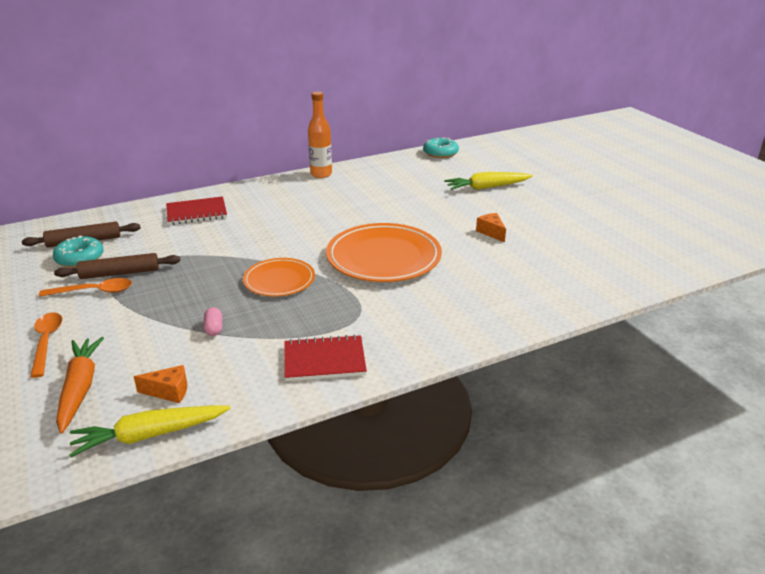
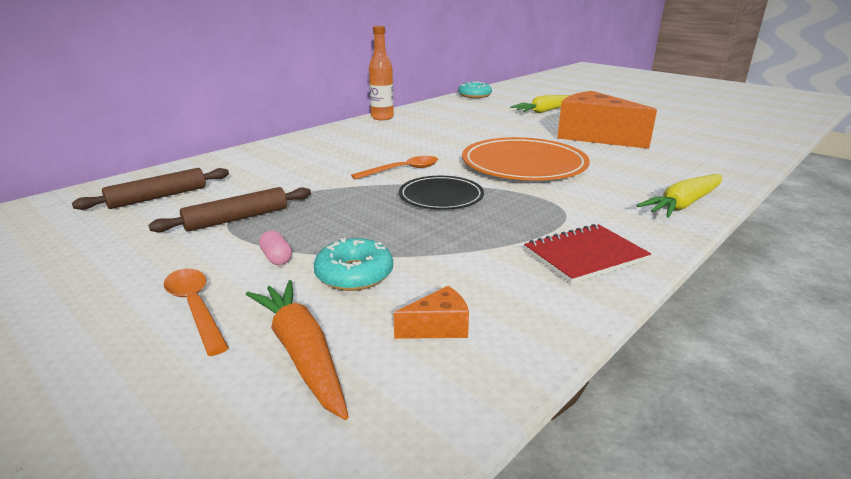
camera: 20 degrees left, 5 degrees down
orange spoon [39,278,132,297] -> orange spoon moved to [351,156,438,179]
turquoise donut [53,235,104,268] -> turquoise donut moved to [314,238,393,291]
yellow carrot [70,405,231,457] -> yellow carrot moved to [636,174,722,218]
red notebook [166,196,227,225] -> none
pink capsule [203,307,222,336] -> pink capsule moved to [259,230,292,265]
orange plate [243,258,315,296] -> black plate [399,176,484,210]
orange cheese [476,213,506,242] -> orange cheese [557,91,657,149], size x2.49

